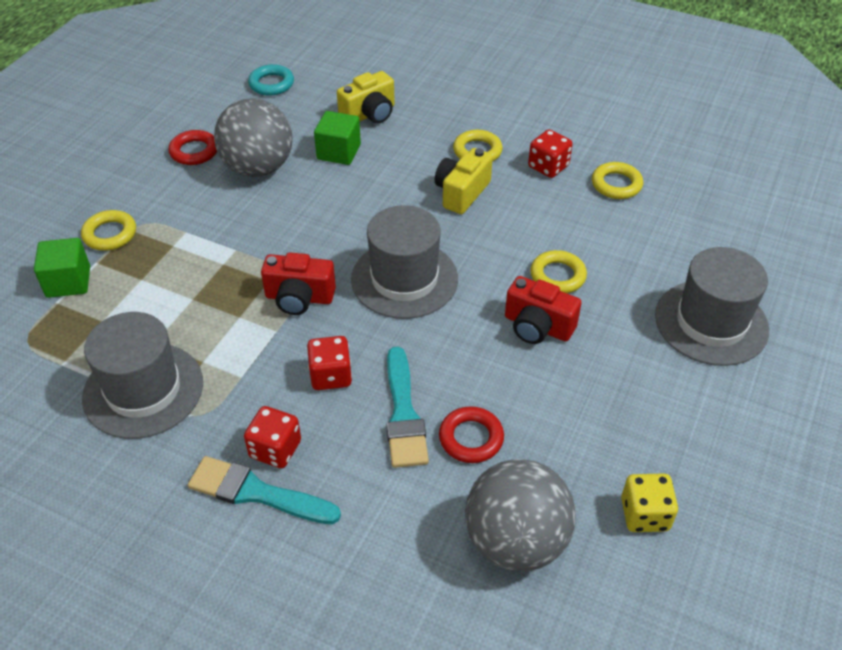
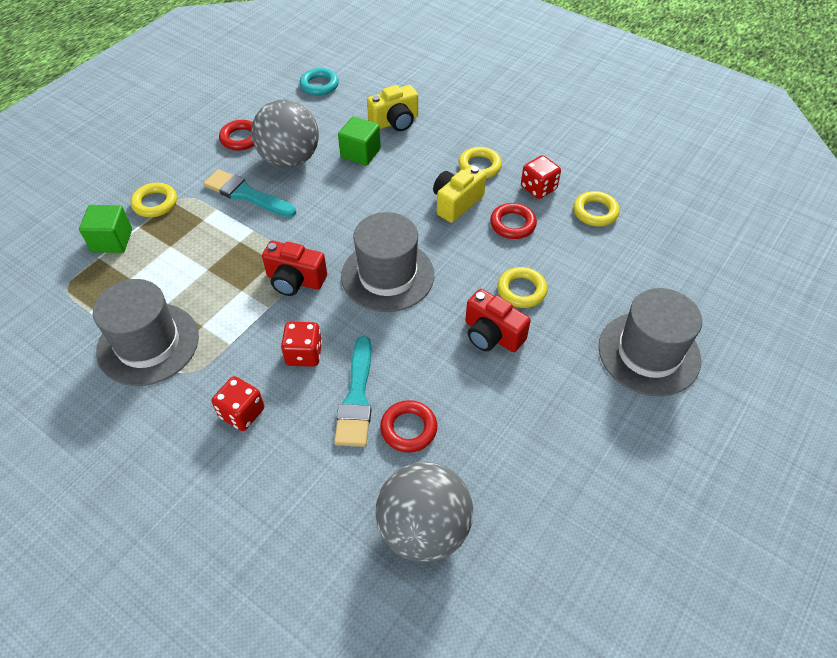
camera: 10 degrees right, 5 degrees up
turquoise brush [188,456,341,524] -> turquoise brush moved to [203,169,296,217]
yellow dice [621,473,678,532] -> none
none -> red ring [490,203,537,239]

